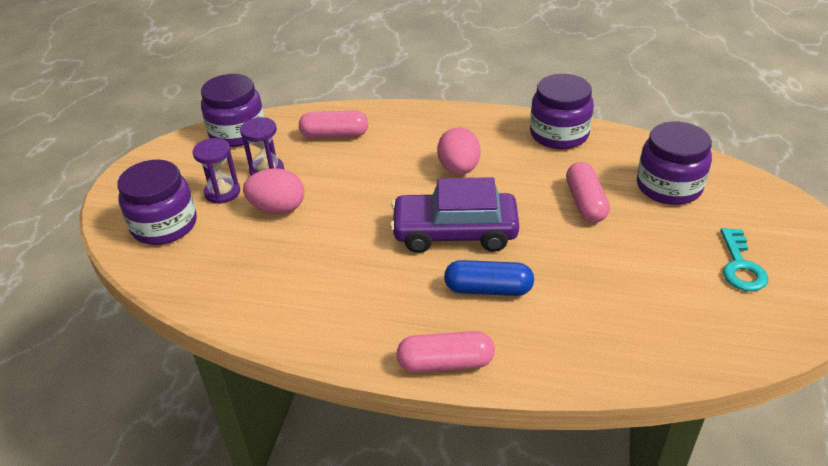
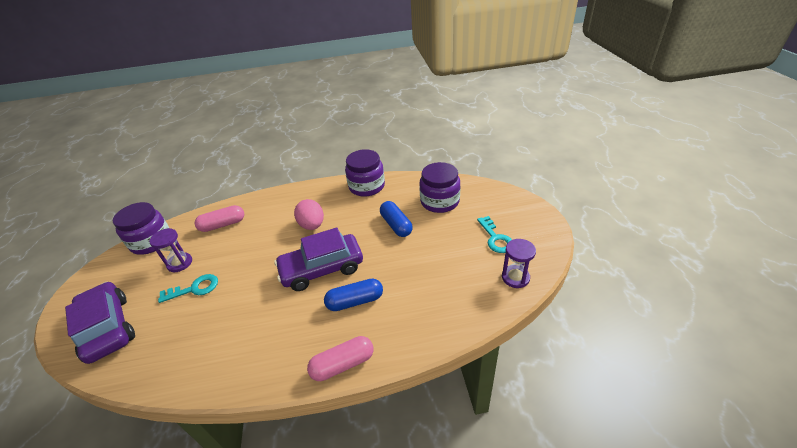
camera: 20 degrees left, 0 degrees up
purple jar [117,160,197,245] -> purple car [65,282,135,364]
purple hourglass [192,138,240,204] -> purple hourglass moved to [502,239,536,288]
pink egg [243,168,304,214] -> turquoise key [158,274,218,303]
pink capsule [566,162,610,223] -> blue capsule [380,201,413,237]

